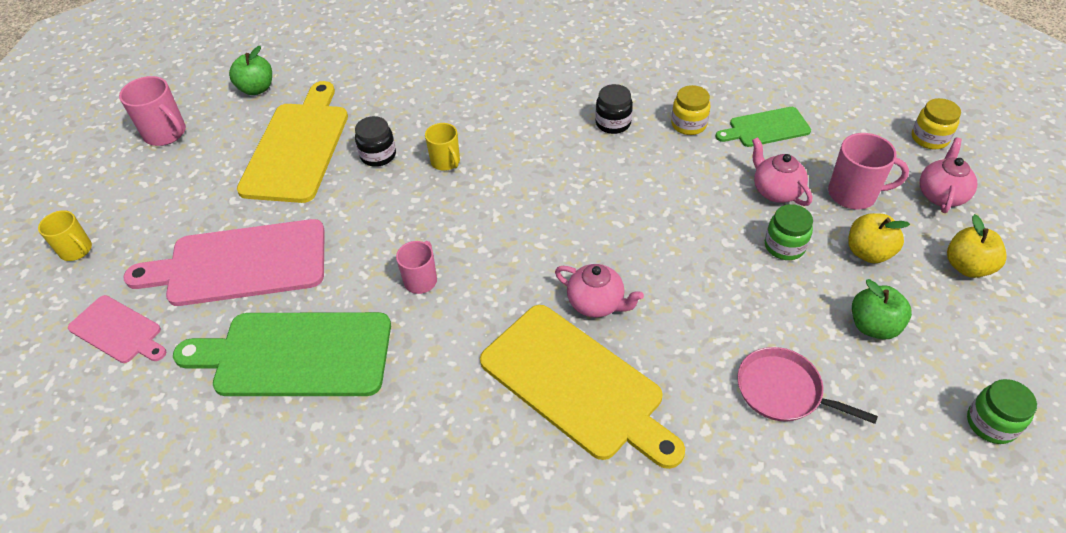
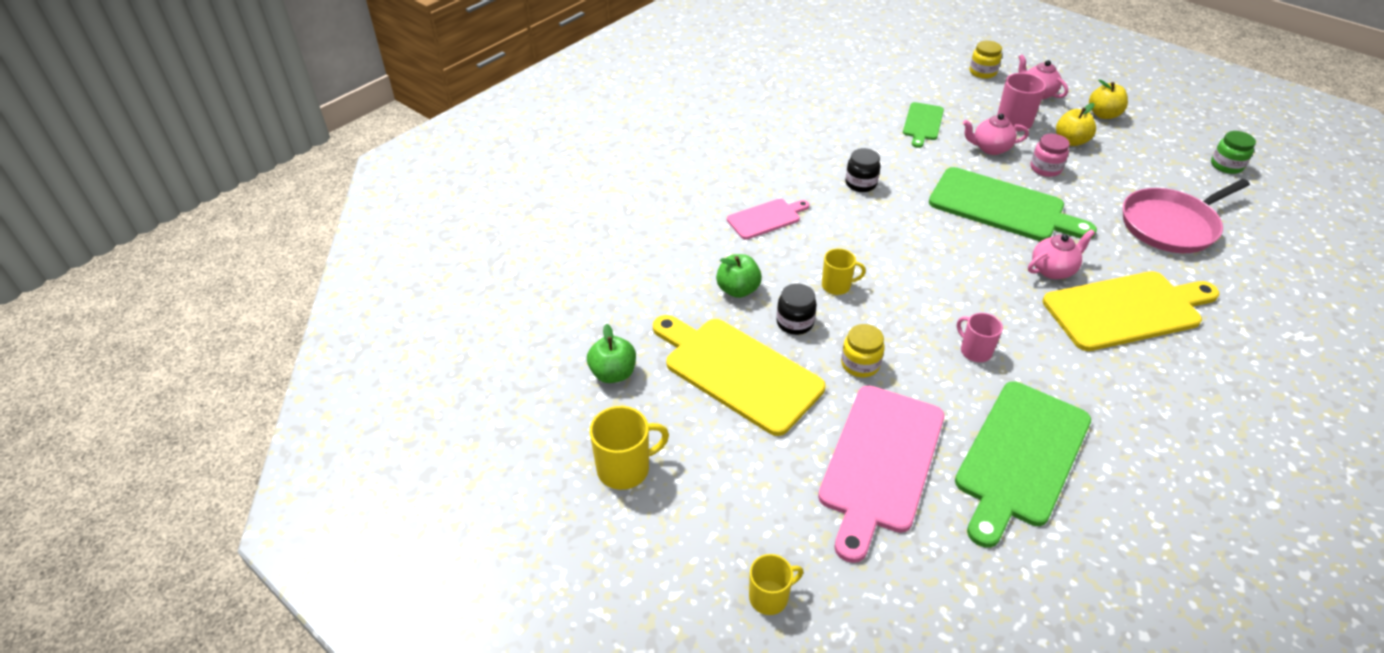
camera: 60 degrees left, 5 degrees down
pink cutting board [68,295,166,363] -> pink cutting board moved to [727,199,809,240]
pink mug [119,76,186,146] -> yellow mug [590,406,669,490]
yellow jar [671,85,711,135] -> yellow jar moved to [841,324,885,377]
pink pan [737,347,878,424] -> pink pan [1123,179,1250,253], size x1.56
green jar [765,204,813,260] -> pink jar [1030,134,1070,177]
green apple [852,279,912,340] -> green apple moved to [716,254,762,298]
none -> green cutting board [929,167,1097,241]

